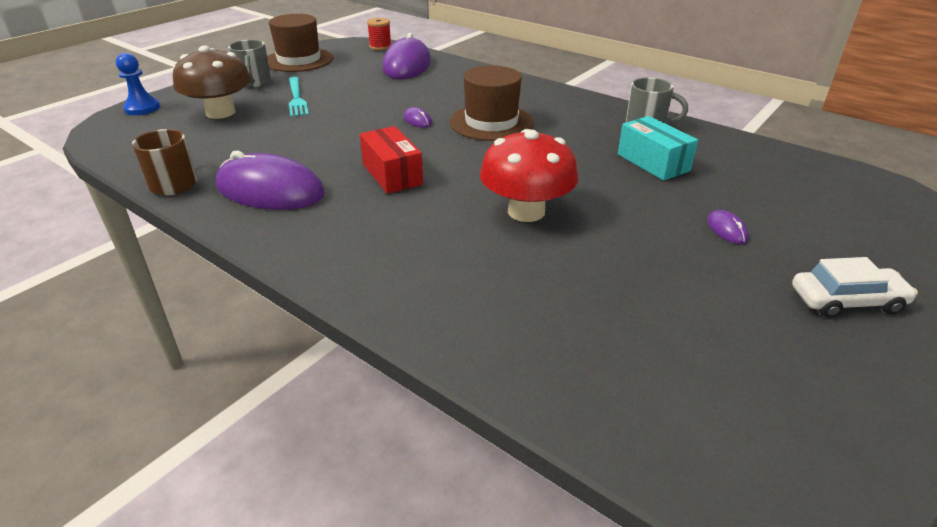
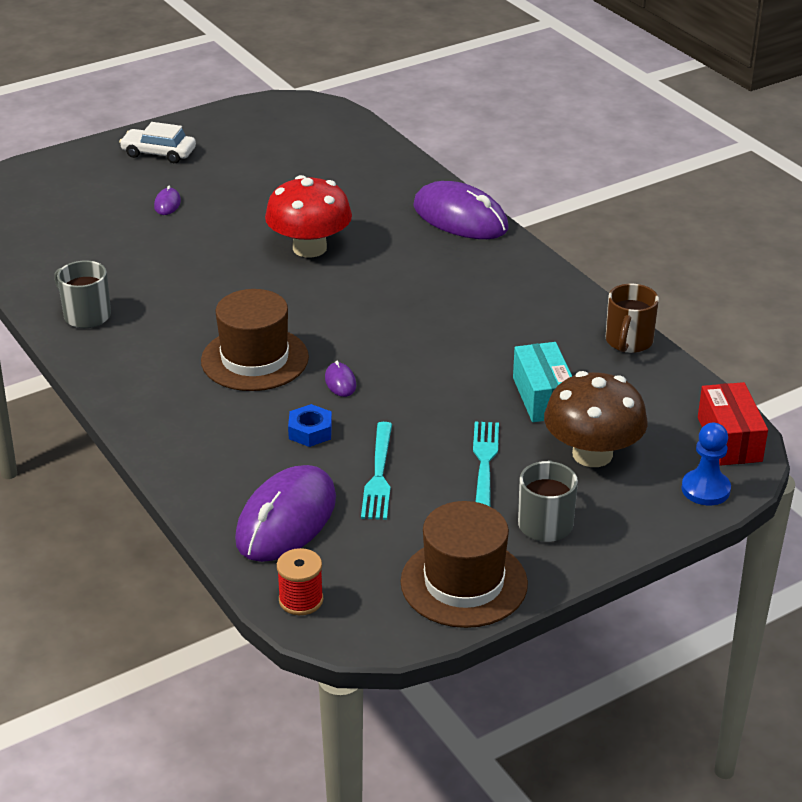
camera: 160 degrees left, 0 degrees up
purple mouse [216,150,325,210] -> purple mouse moved to [413,181,509,239]
red box [360,126,423,194] -> red box moved to [698,382,768,466]
turquoise box [618,116,698,181] -> turquoise box moved to [513,342,572,422]
none -> blue nut [288,404,332,447]
none -> turquoise fork [361,422,392,520]

